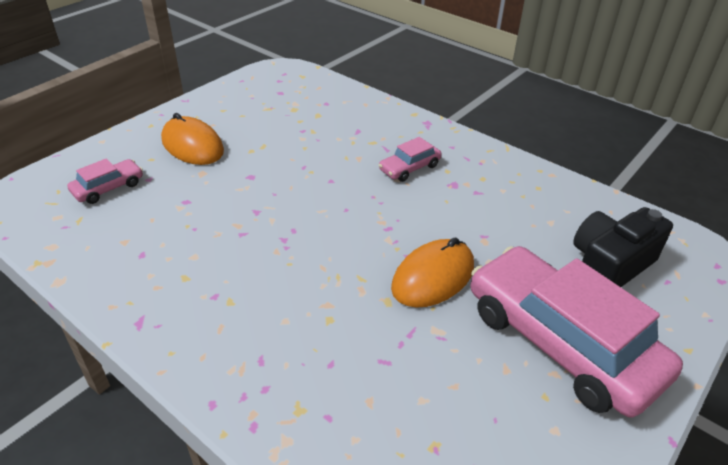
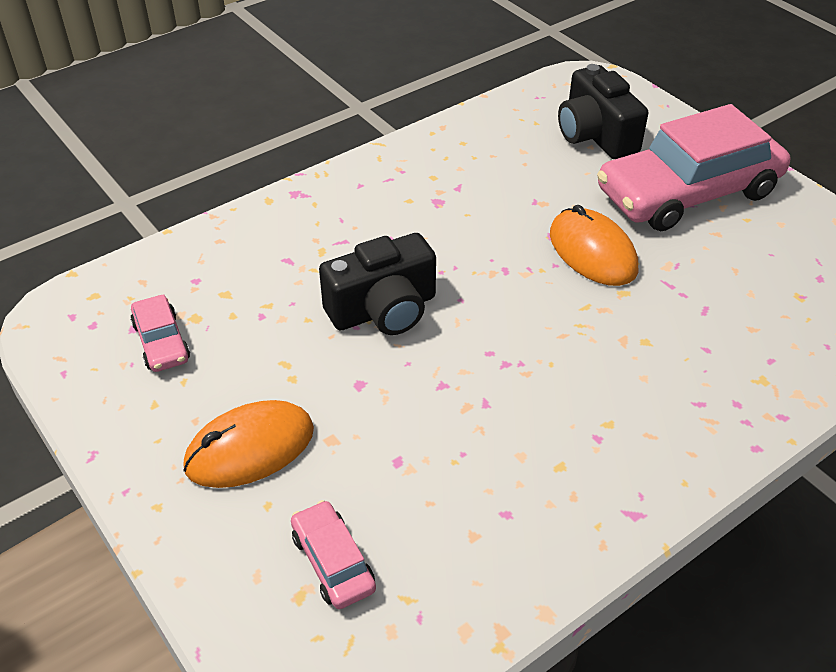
camera: 75 degrees left, 5 degrees up
pink car [379,137,442,182] -> pink car moved to [130,294,190,372]
none -> black camera [319,233,436,335]

